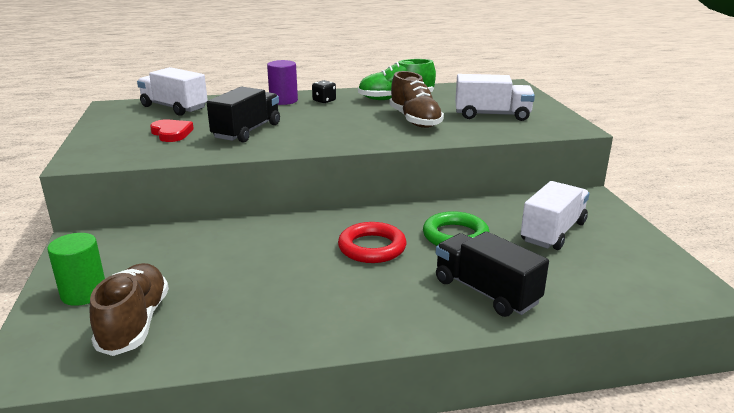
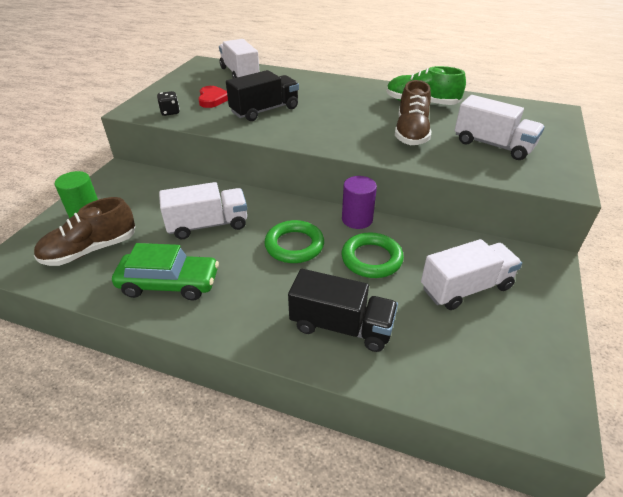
camera: 30 degrees right, 15 degrees up
brown shoe [90,263,169,356] -> brown shoe turned 150 degrees counterclockwise [34,197,135,266]
purple cylinder [267,60,298,105] -> purple cylinder moved to [342,176,377,229]
black dice [312,80,336,104] -> black dice moved to [157,91,180,116]
red ring [338,222,406,263] -> green ring [264,220,324,263]
black truck [436,231,549,317] -> black truck turned 120 degrees clockwise [288,269,398,352]
none -> green car [112,243,219,301]
none -> white truck [159,182,247,239]

